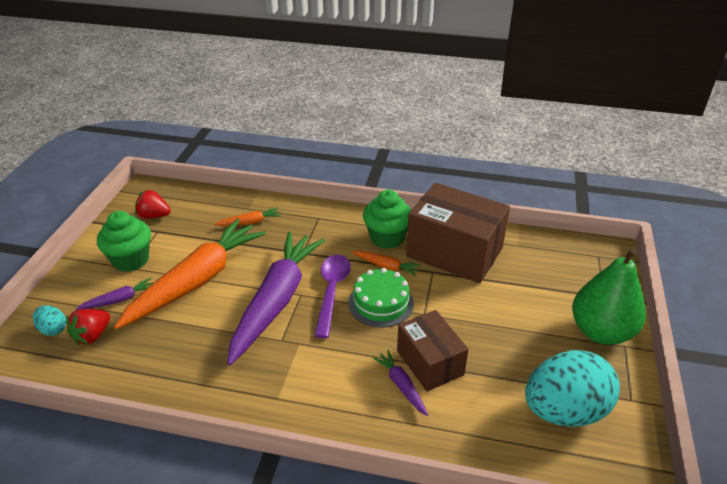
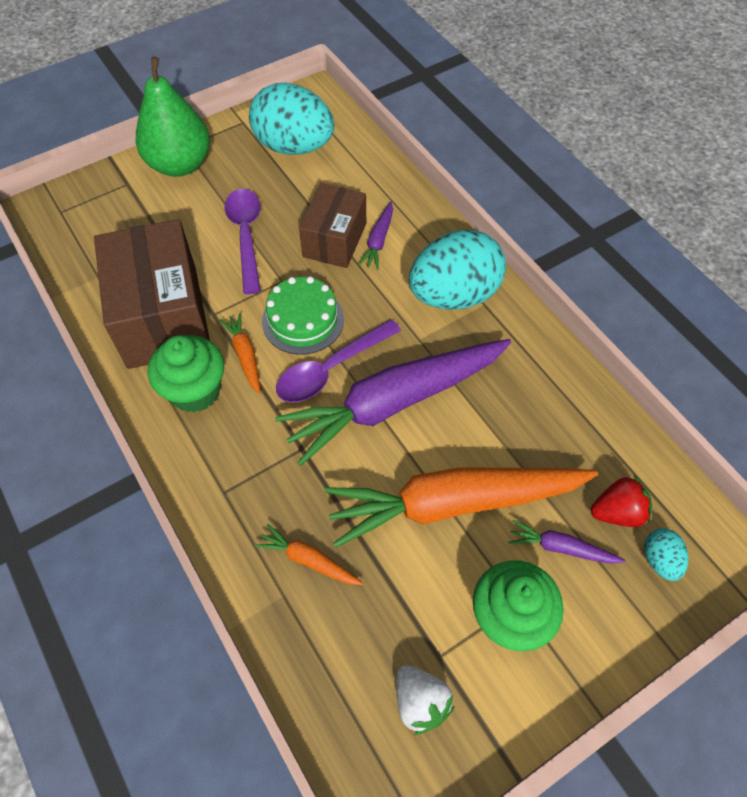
camera: 135 degrees left, 20 degrees up
red strawberry [135,190,171,219] -> white strawberry [396,665,455,735]
none -> purple spoon [225,189,261,294]
none -> turquoise egg [409,230,506,310]

